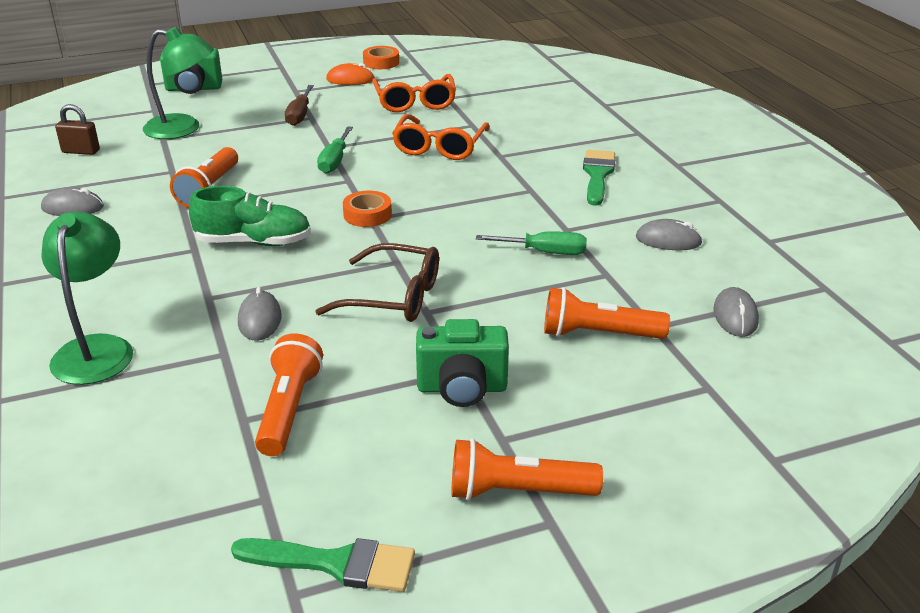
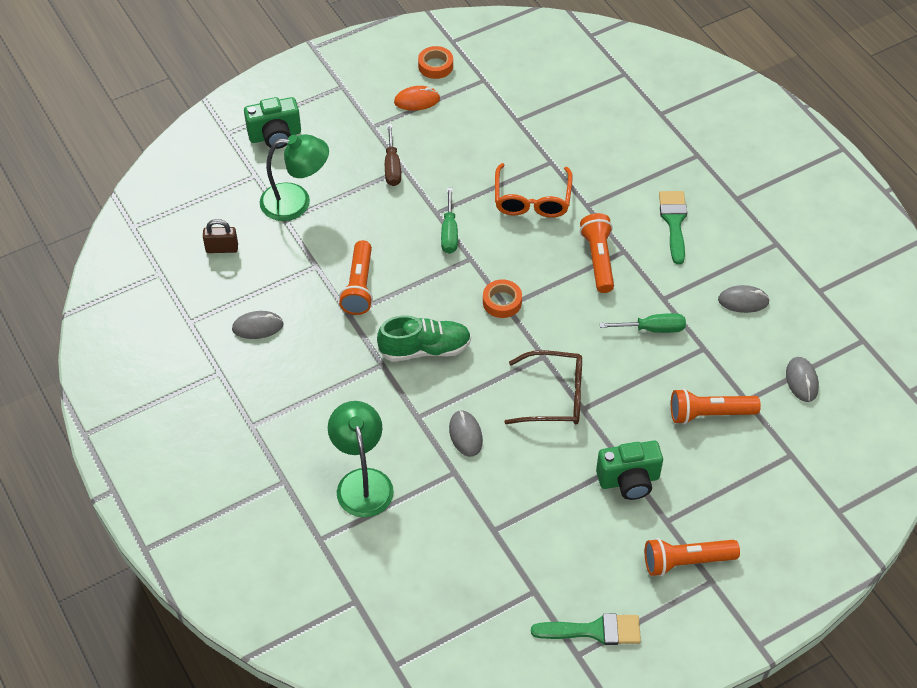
camera: 10 degrees left, 20 degrees up
orange flashlight [255,333,323,456] -> orange flashlight moved to [580,213,614,293]
orange glasses [372,74,456,112] -> none

